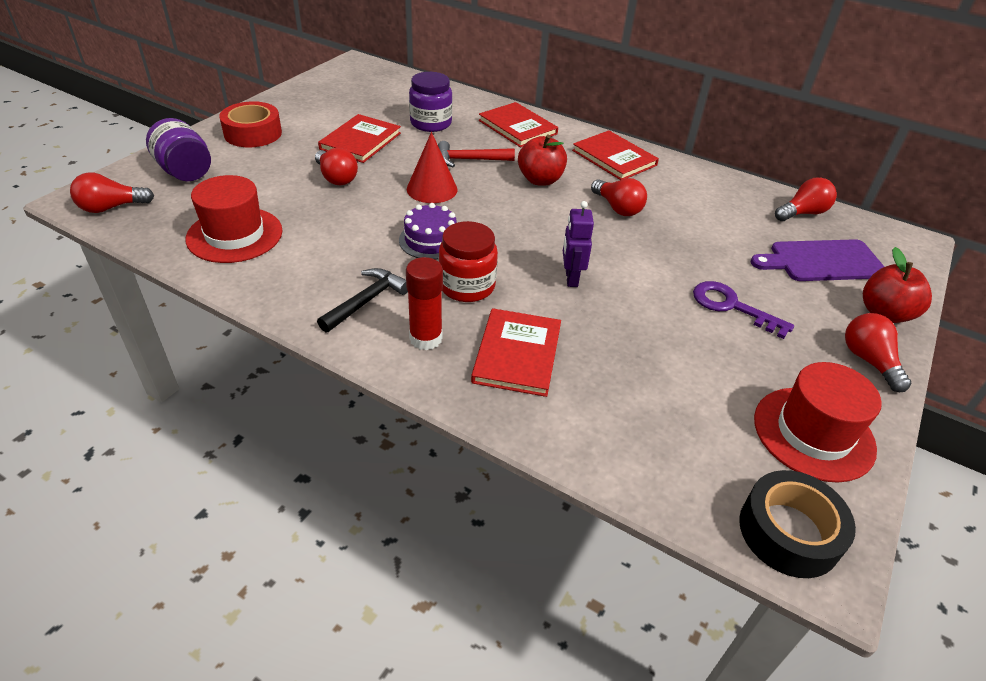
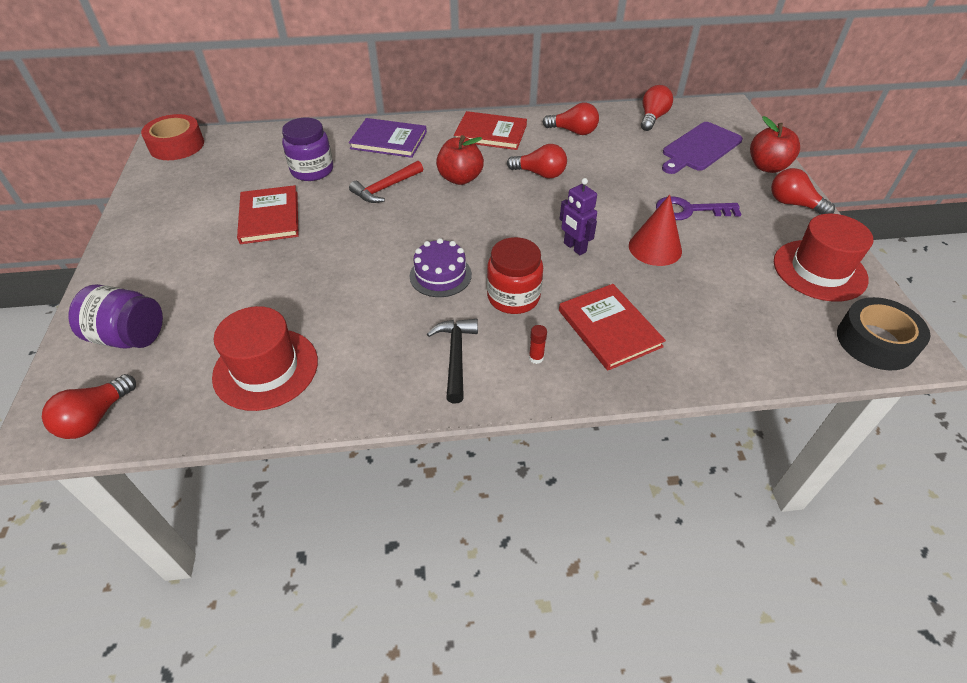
camera: 35 degrees left, 5 degrees up
red tape [219,101,282,147] -> red tape moved to [141,114,204,160]
red light bulb [315,148,358,185] -> red light bulb moved to [543,102,599,135]
red glue stick [406,257,443,350] -> red glue stick [529,325,547,364], size x0.48
red cone [407,132,457,203] -> red cone moved to [629,195,682,266]
red book [479,102,558,147] -> purple book [349,118,427,158]

